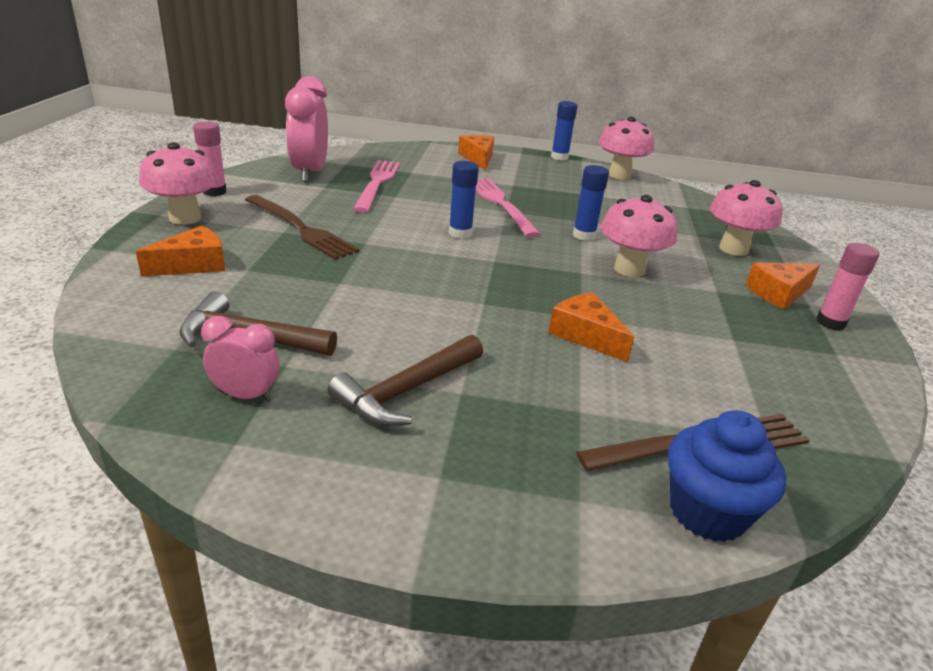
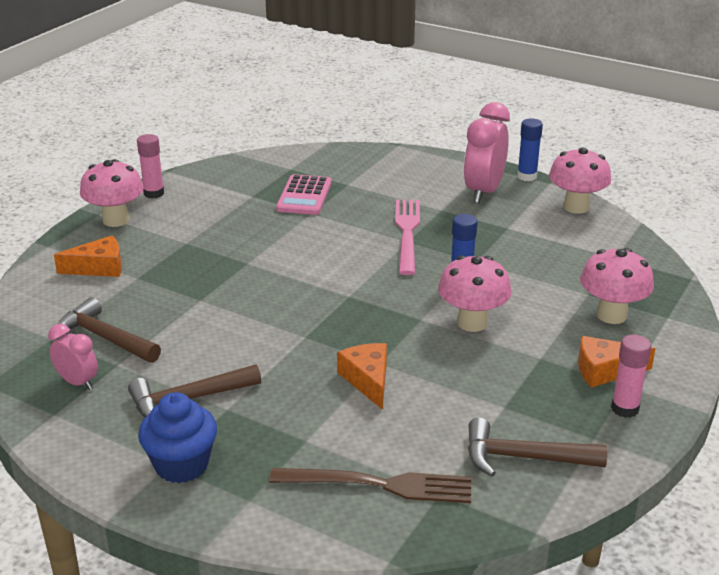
camera: 25 degrees right, 0 degrees up
brown fork [245,195,359,260] -> none
pink clock [285,76,328,182] -> pink clock moved to [463,102,510,203]
pink fork [353,160,400,213] -> pink calculator [276,174,331,215]
blue glue stick [449,161,479,239] -> none
orange cheese [458,135,494,171] -> none
blue cupcake [668,410,786,542] -> blue cupcake moved to [138,392,217,483]
none -> brown hammer [468,418,607,477]

